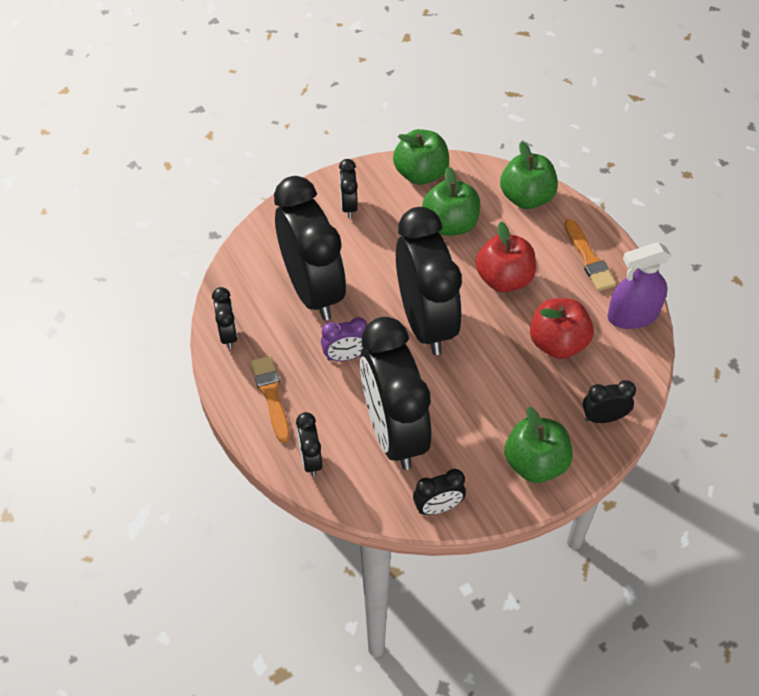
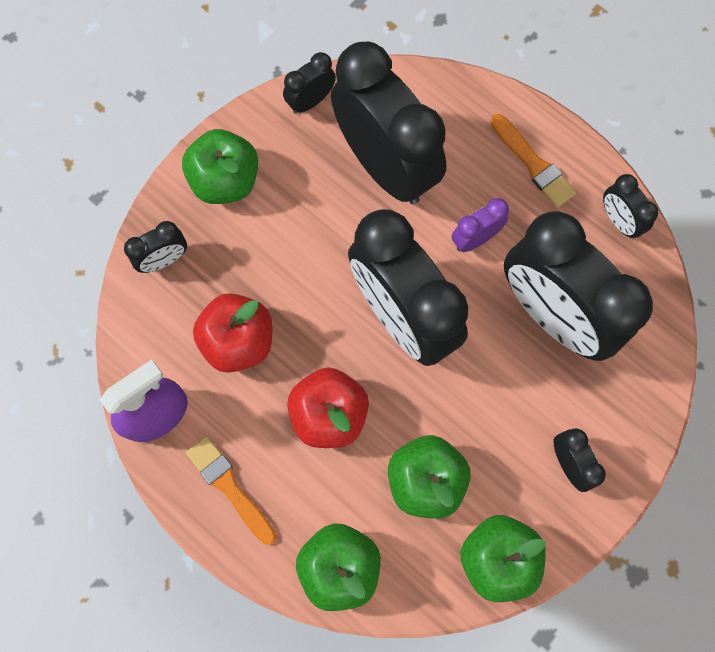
camera: 160 degrees right, 20 degrees up
black clock [296,412,322,476] -> none

